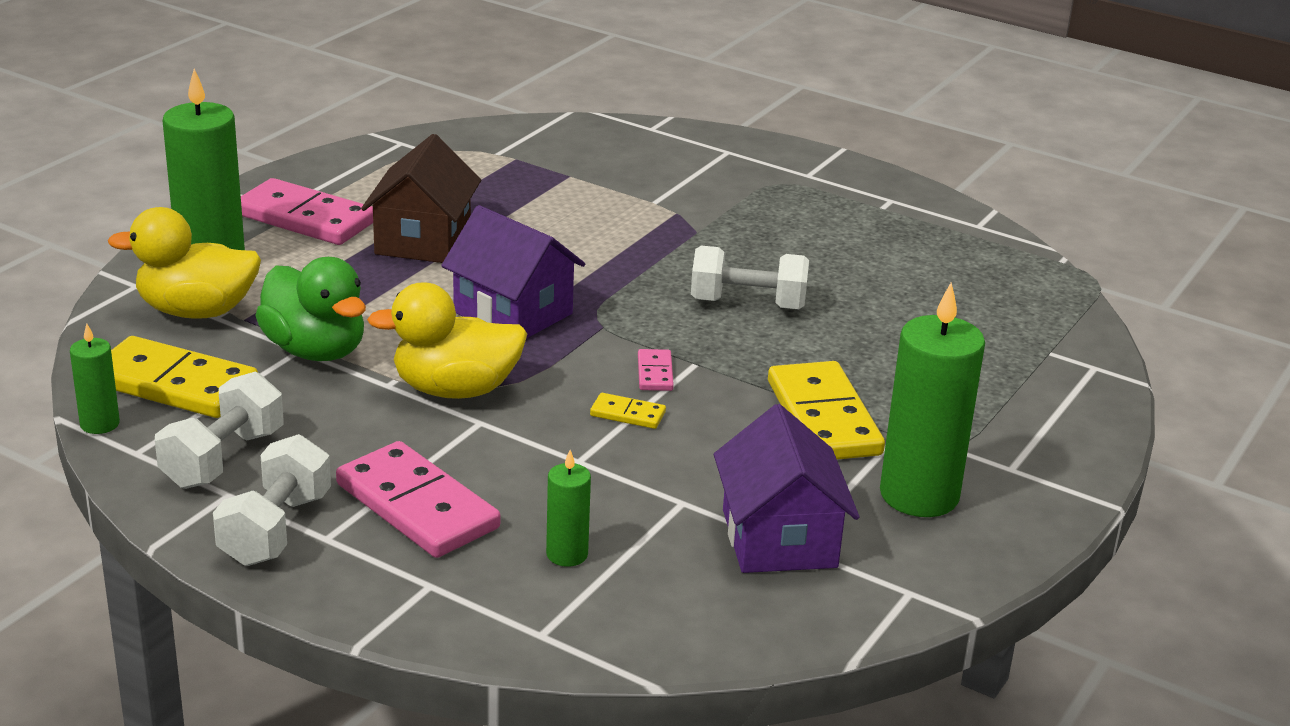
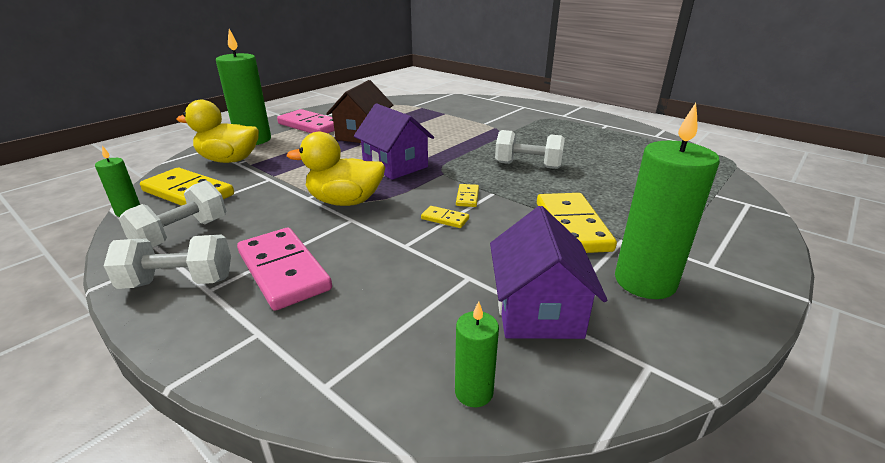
camera: 10 degrees right, 0 degrees up
white dumbbell [213,434,331,566] -> white dumbbell turned 60 degrees clockwise [104,234,231,289]
green duck [255,257,366,361] -> none
green candle [546,450,591,567] -> green candle moved to [455,301,499,407]
pink domino [638,349,674,391] -> yellow domino [456,184,479,207]

